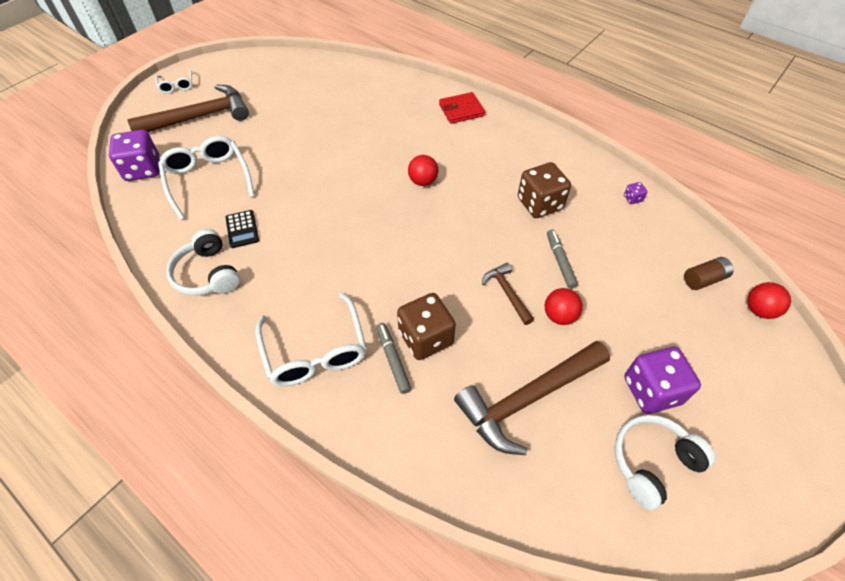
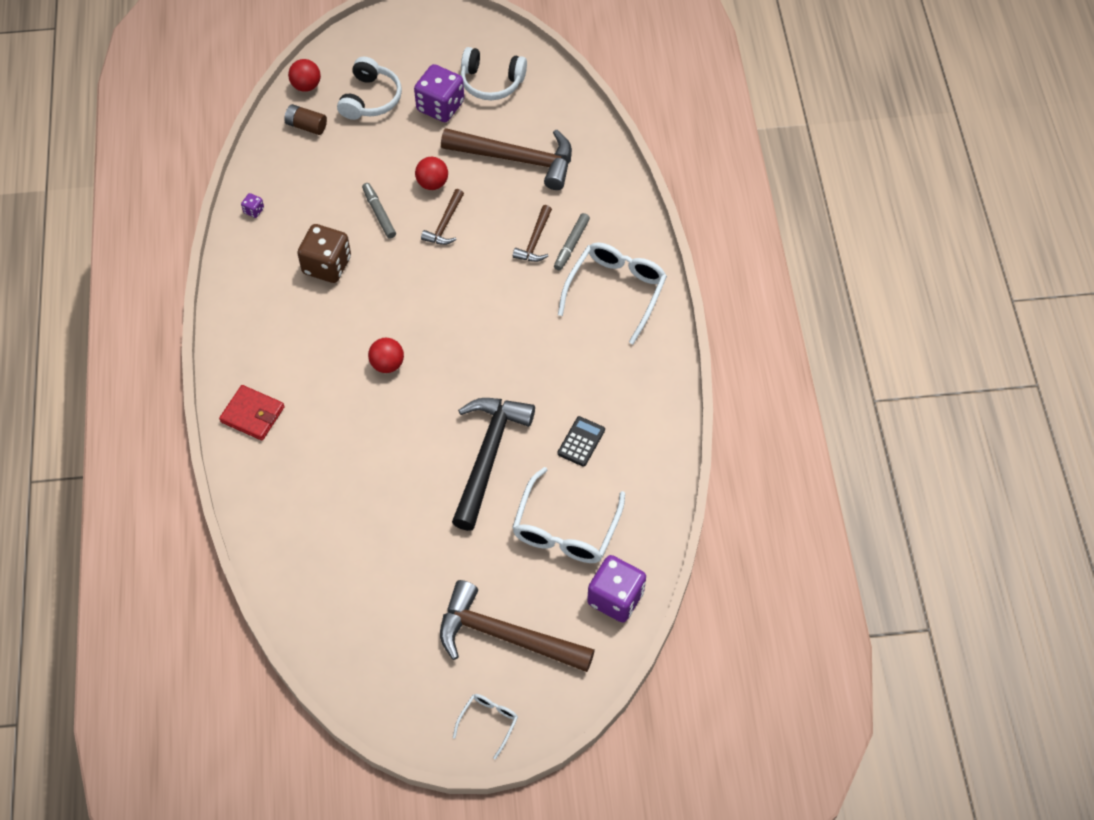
camera: 135 degrees left, 5 degrees up
white headphones [166,229,240,296] -> white headphones moved to [337,57,402,120]
brown dice [397,293,456,360] -> brown hammer [513,205,552,262]
grey marker [547,230,578,289] -> grey marker turned 120 degrees clockwise [362,183,396,239]
none -> black hammer [452,398,535,531]

